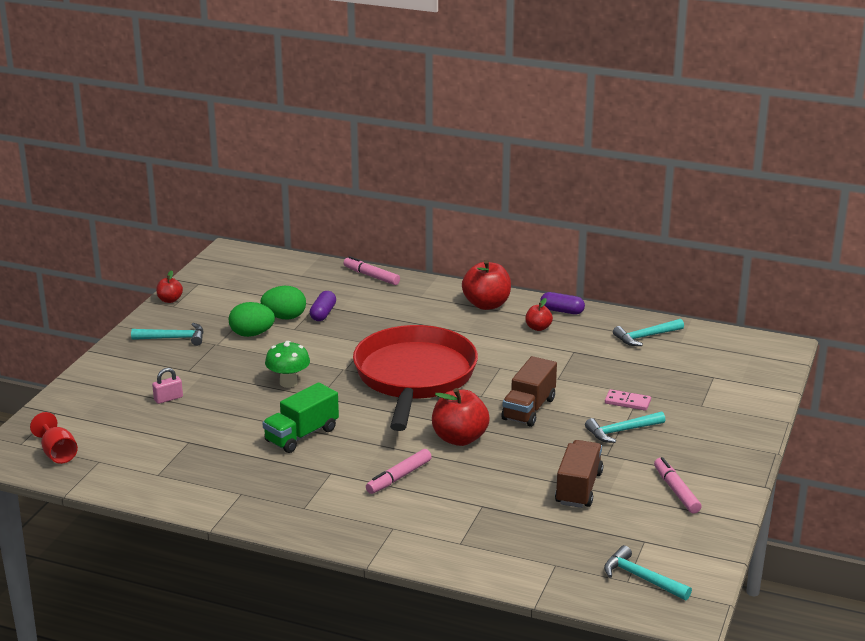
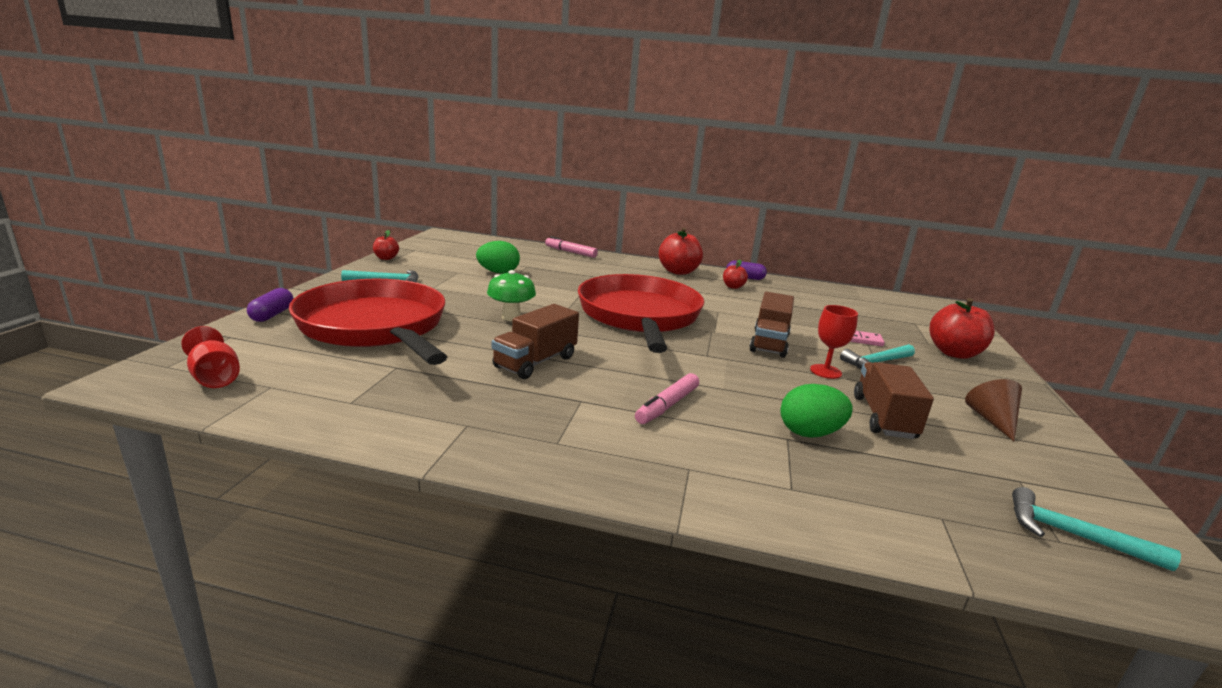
camera: 10 degrees left, 5 degrees down
pink padlock [152,368,183,404] -> red pan [289,279,447,365]
green egg [229,302,275,337] -> green egg moved to [780,384,853,438]
green truck [262,382,339,453] -> brown truck [492,304,579,379]
purple capsule [310,291,336,321] -> purple capsule moved to [247,288,293,322]
red apple [432,388,490,446] -> red apple moved to [930,298,995,359]
turquoise hammer [613,319,684,346] -> none
pink marker [654,457,702,514] -> brown cone [965,379,1022,441]
none -> red goblet [810,305,858,379]

